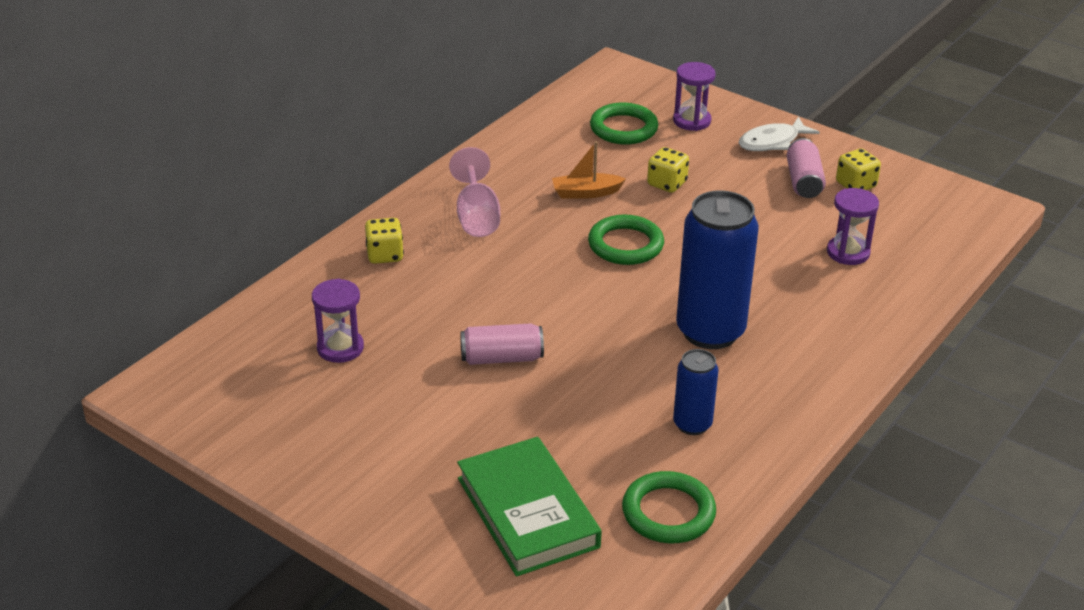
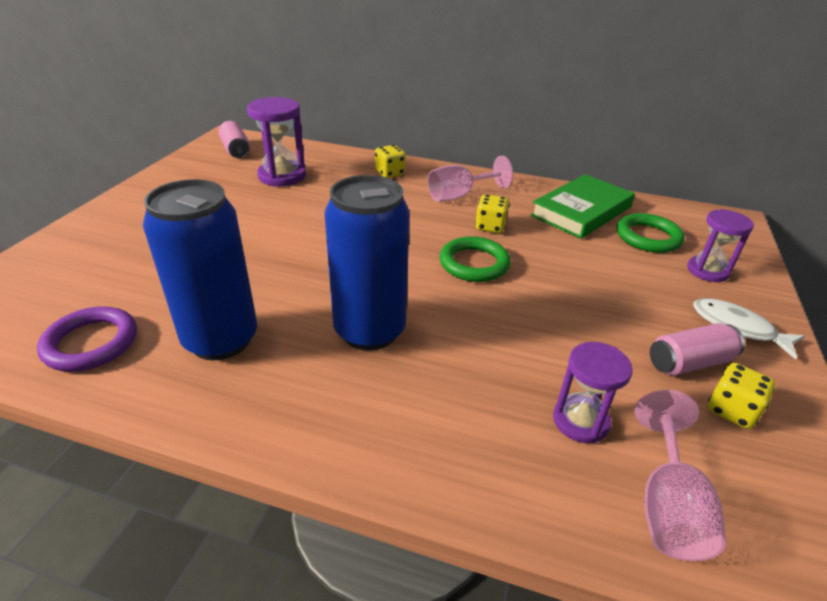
camera: 70 degrees right, 0 degrees up
purple hourglass [312,279,364,363] -> purple hourglass [247,97,306,187], size x1.50
green book [457,437,602,577] -> green book moved to [530,174,635,239]
pink can [460,323,544,365] -> pink can moved to [218,121,250,158]
orange boat [552,141,626,199] -> none
green ring [622,471,716,543] -> purple ring [37,306,137,372]
yellow dice [647,147,689,193] -> yellow dice moved to [475,194,510,233]
blue can [673,349,719,435] -> blue can [143,179,257,360], size x1.91
none -> pink goblet [635,390,726,561]

